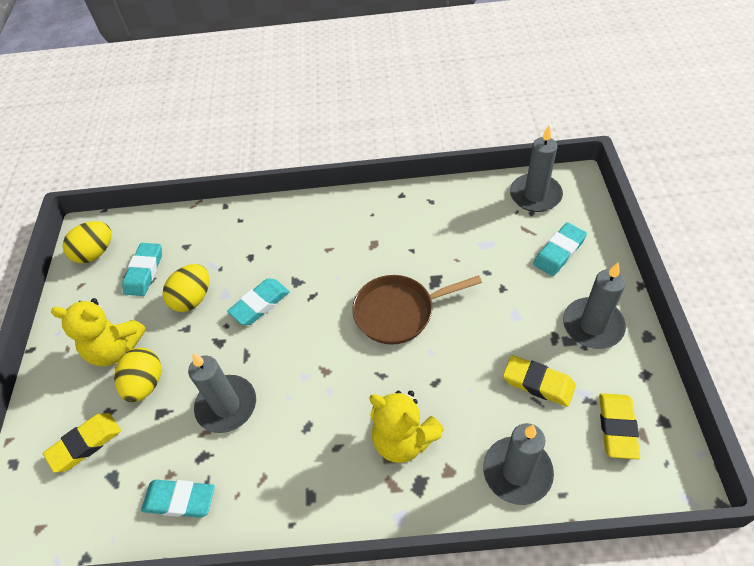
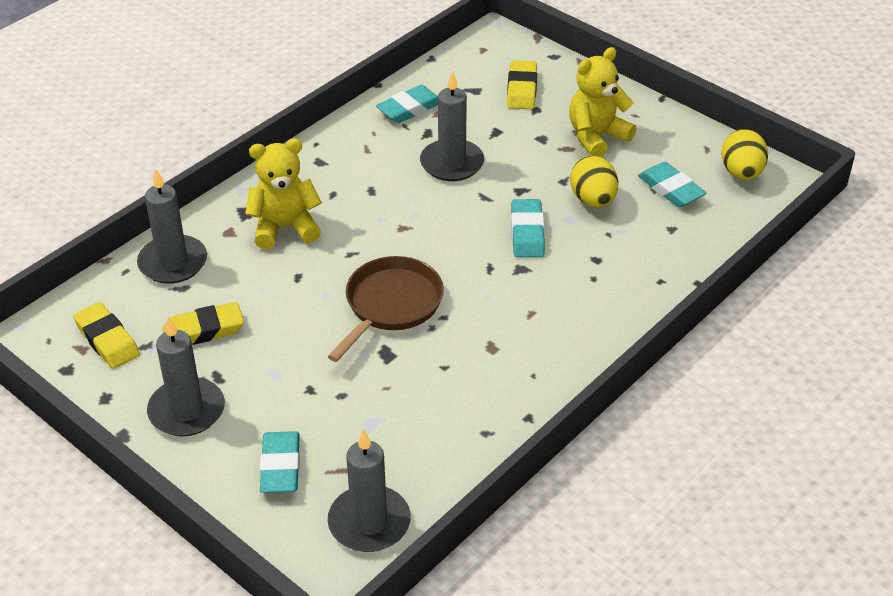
camera: 130 degrees right, 10 degrees down
yellow egg [114,348,161,402] -> none

